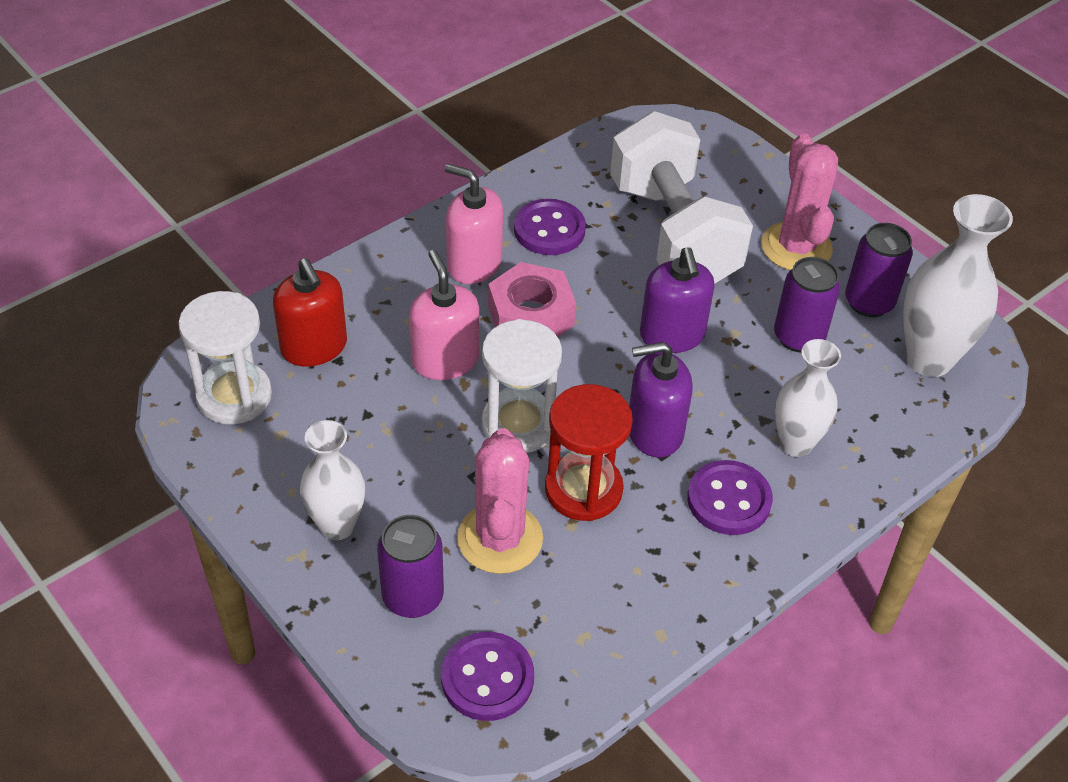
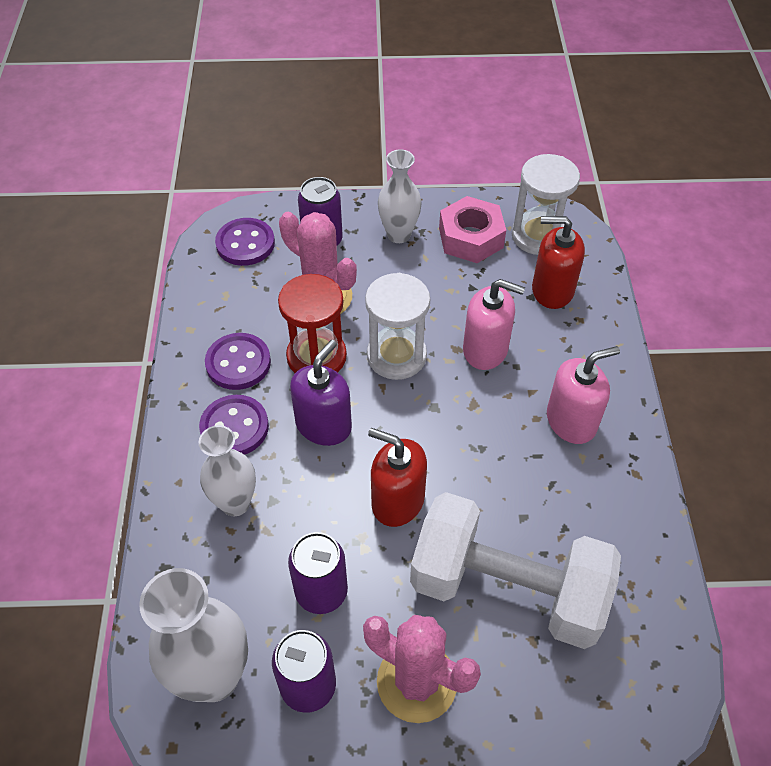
camera: 130 degrees right, 5 degrees up
pink nut [488,262,576,337] -> pink nut moved to [439,196,506,263]
purple button [514,199,586,255] -> purple button moved to [205,333,271,390]
purple soap dispenser [640,247,715,353] -> red soap dispenser [368,428,427,527]

